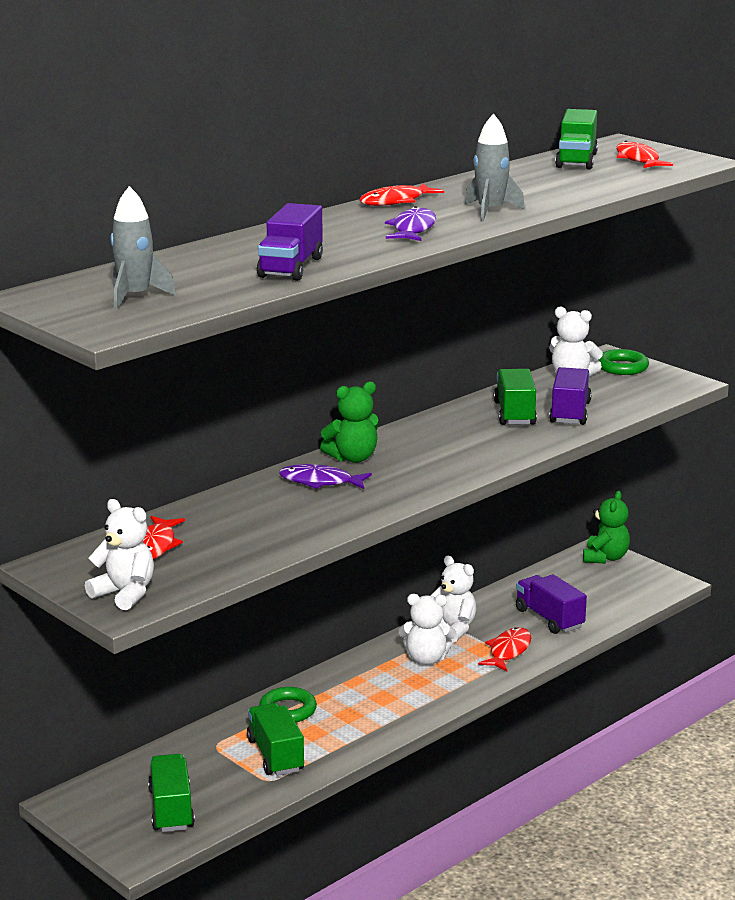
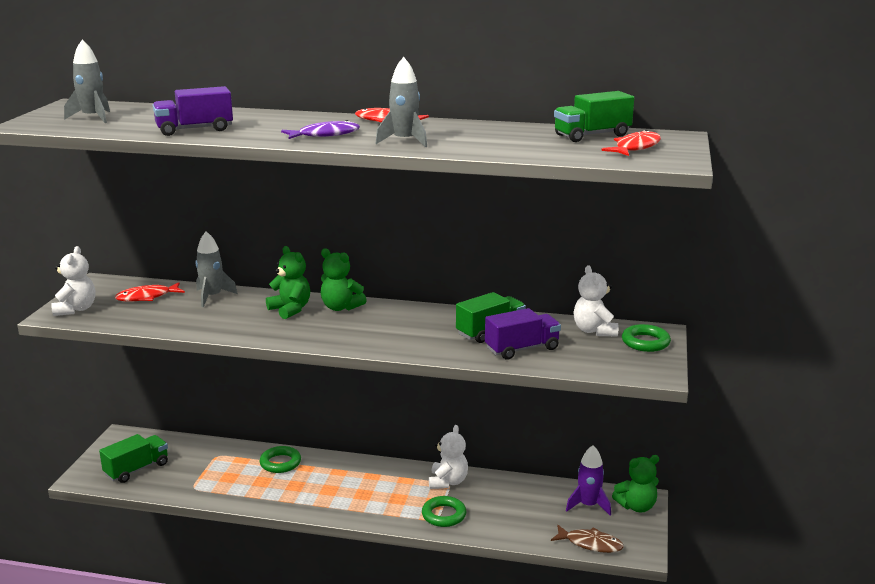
camera: 55 degrees right, 0 degrees up
green truck [247,703,304,776] -> none
purple fish [279,464,372,489] -> green teddy bear [266,246,310,319]
white teddy bear [399,594,456,665] -> none
red fish [478,627,531,671] -> green ring [422,496,466,527]
purple truck [516,574,587,634] -> none
none -> grey rocket [195,231,238,307]
none -> brown fish [551,525,624,553]
none -> purple rocket [566,445,611,515]

